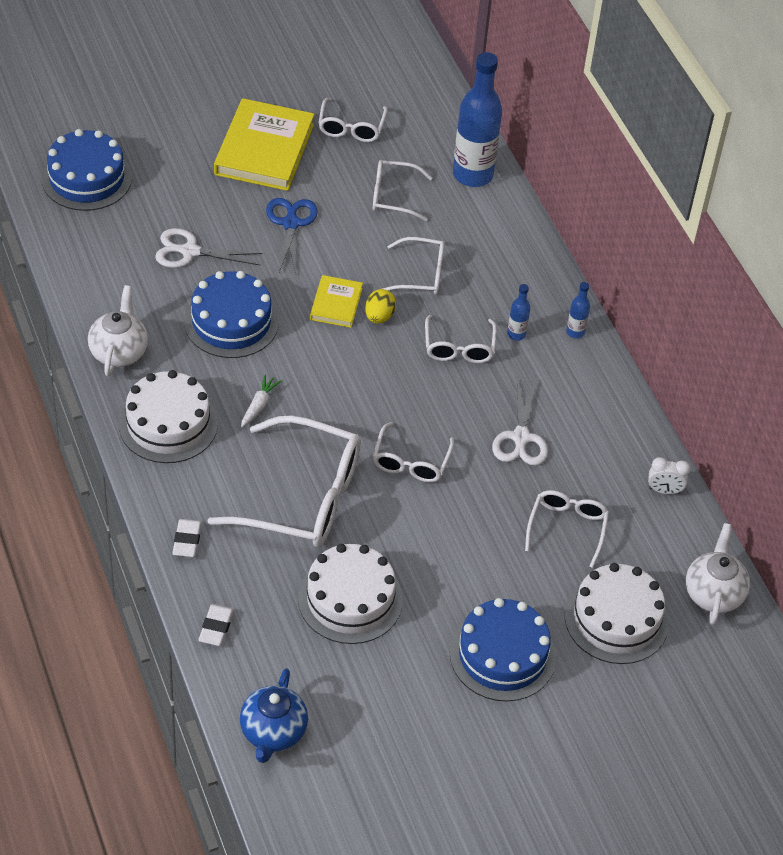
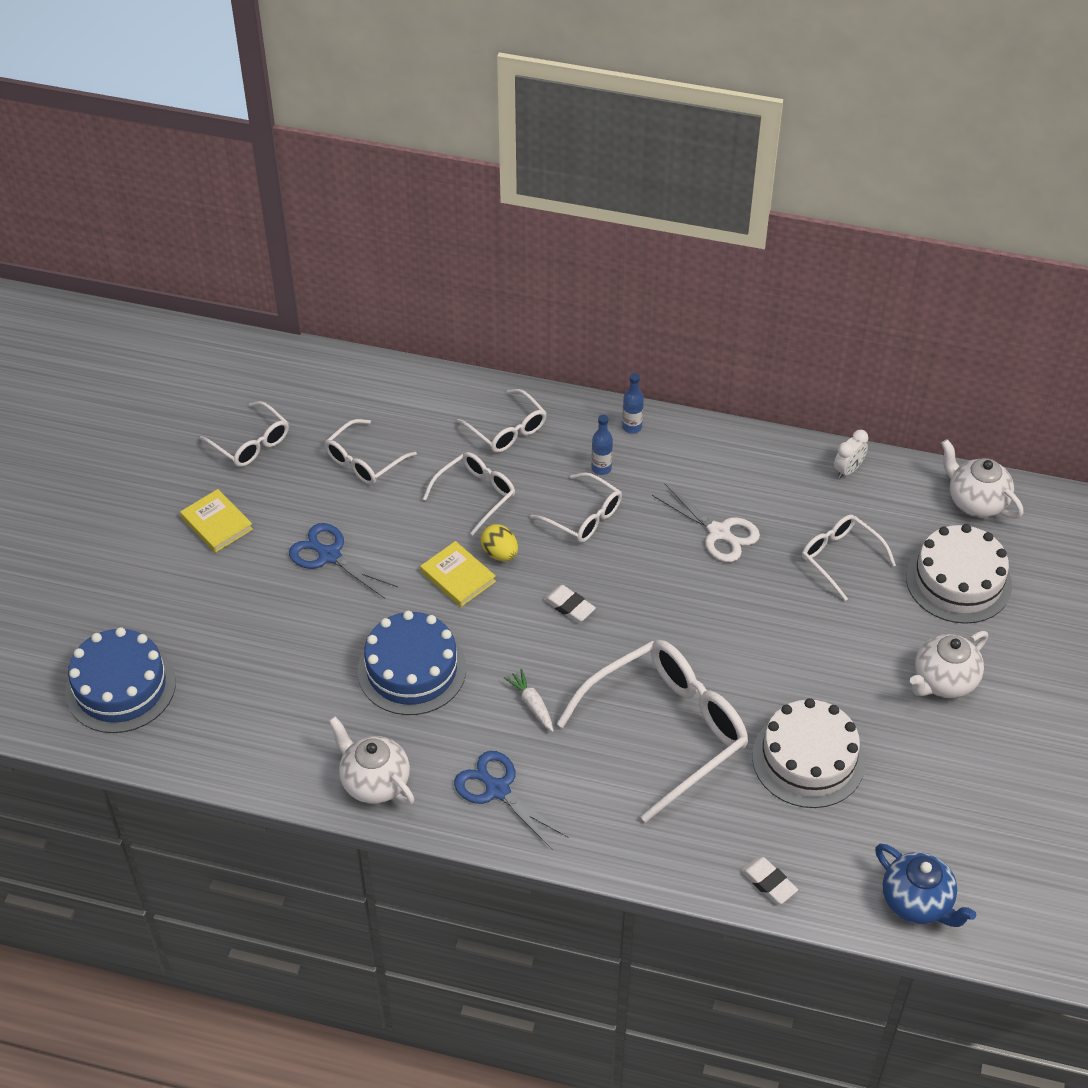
camera: 50 degrees left, 0 degrees up
white cake [119,370,218,463] -> blue scissors [454,751,568,850]
white scissors [155,228,263,268] -> none
white eraser [172,519,202,557] -> white eraser moved to [544,585,596,622]
yellow book [214,98,315,191] -> yellow book [180,489,253,553], size x0.52
white glasses [373,422,454,482] -> white glasses moved to [457,389,547,453]
blue cake [450,598,556,701] -> white teapot [910,631,988,698]
blue bottle [453,52,502,187] -> none

